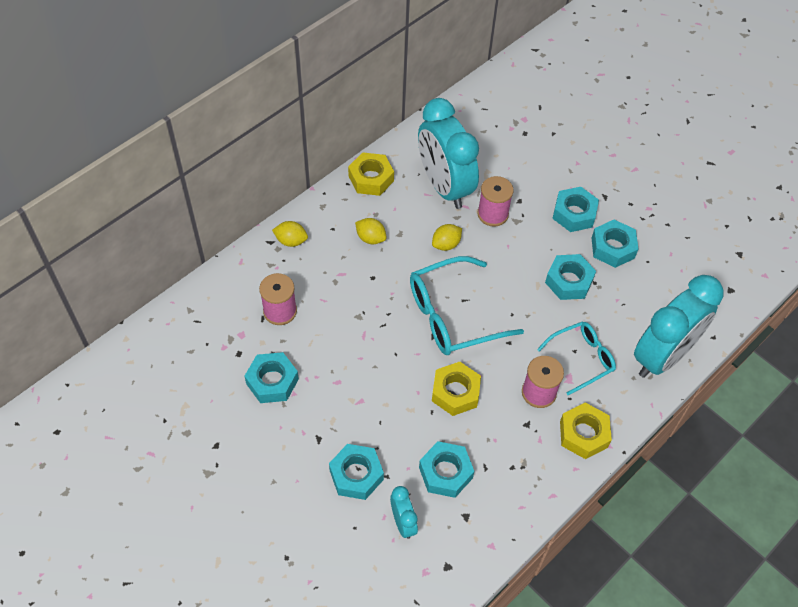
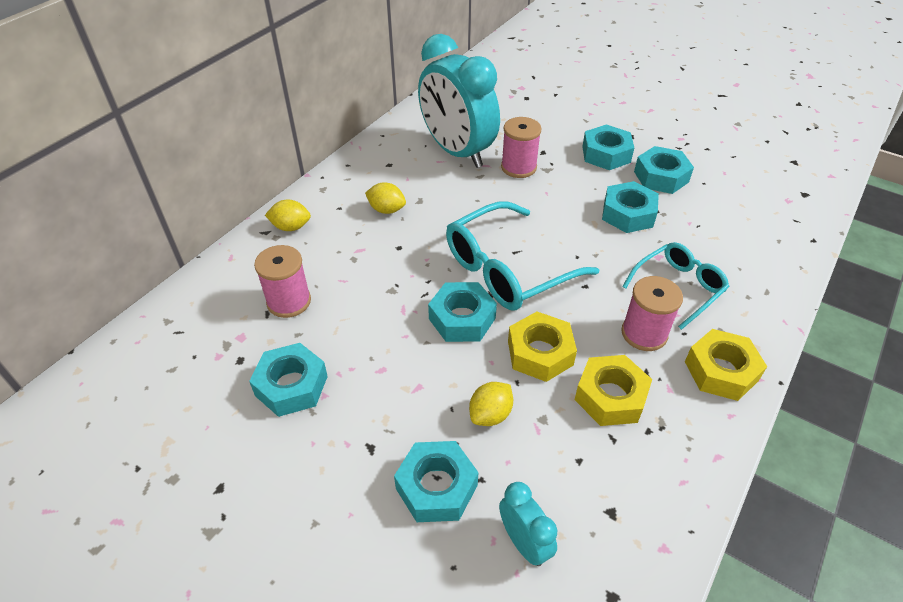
camera: 10 degrees left, 10 degrees down
yellow nut [348,152,394,196] -> yellow nut moved to [574,355,652,426]
turquoise nut [419,441,474,498] -> turquoise nut moved to [428,282,497,342]
yellow lemon [432,224,462,251] -> yellow lemon moved to [469,382,513,426]
turquoise clock [634,275,723,378] -> none

